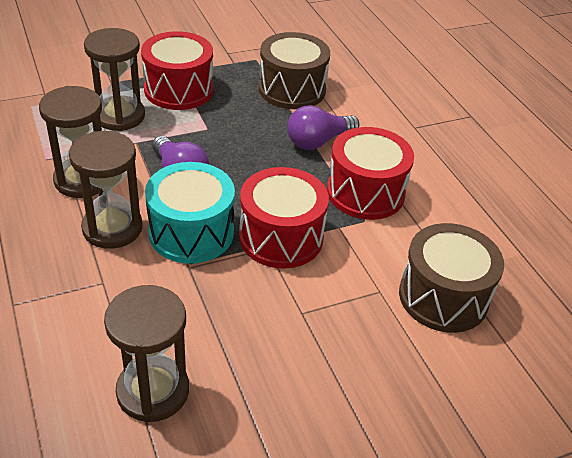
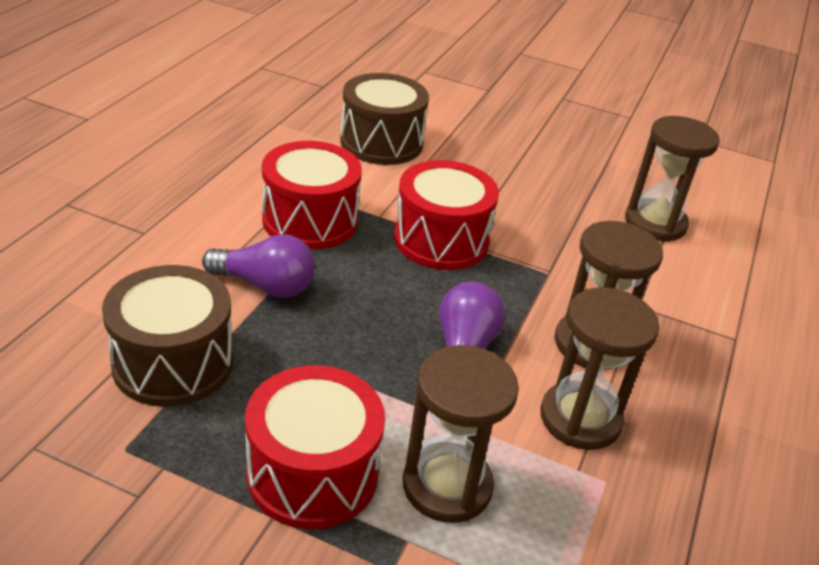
camera: 135 degrees left, 5 degrees down
turquoise drum [145,162,235,264] -> none

